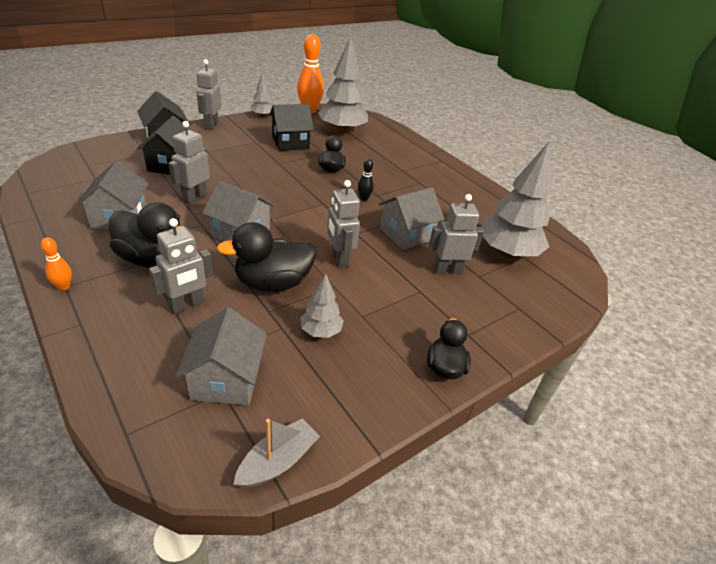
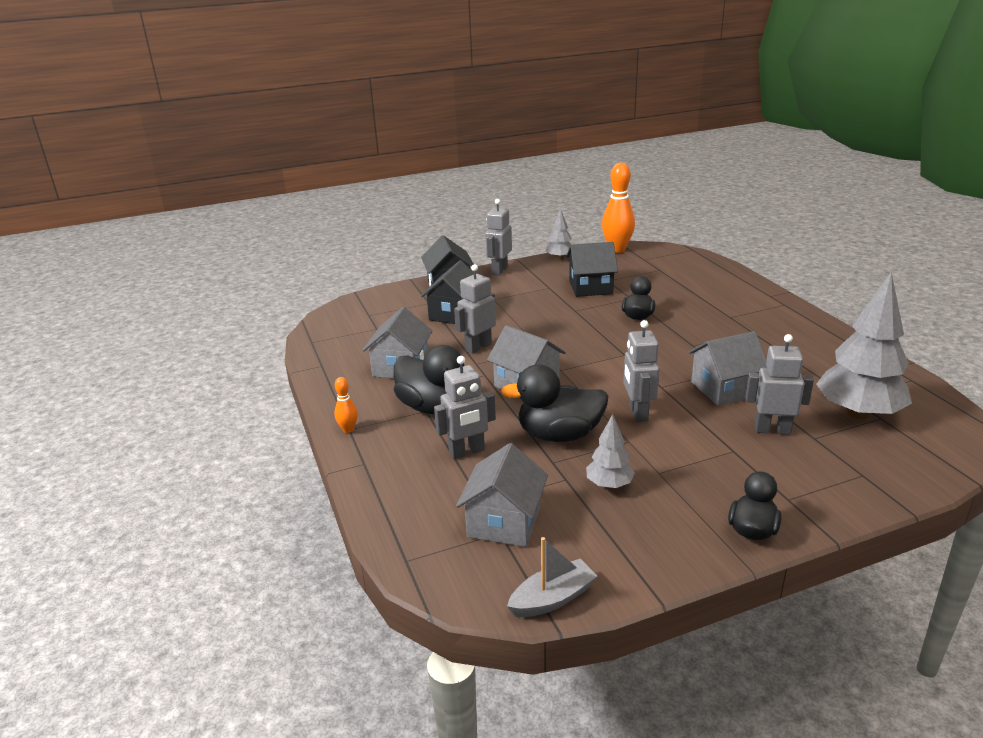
camera: 20 degrees right, 10 degrees down
grey tree [318,36,368,134] -> none
black bowling pin [358,159,374,201] -> none

